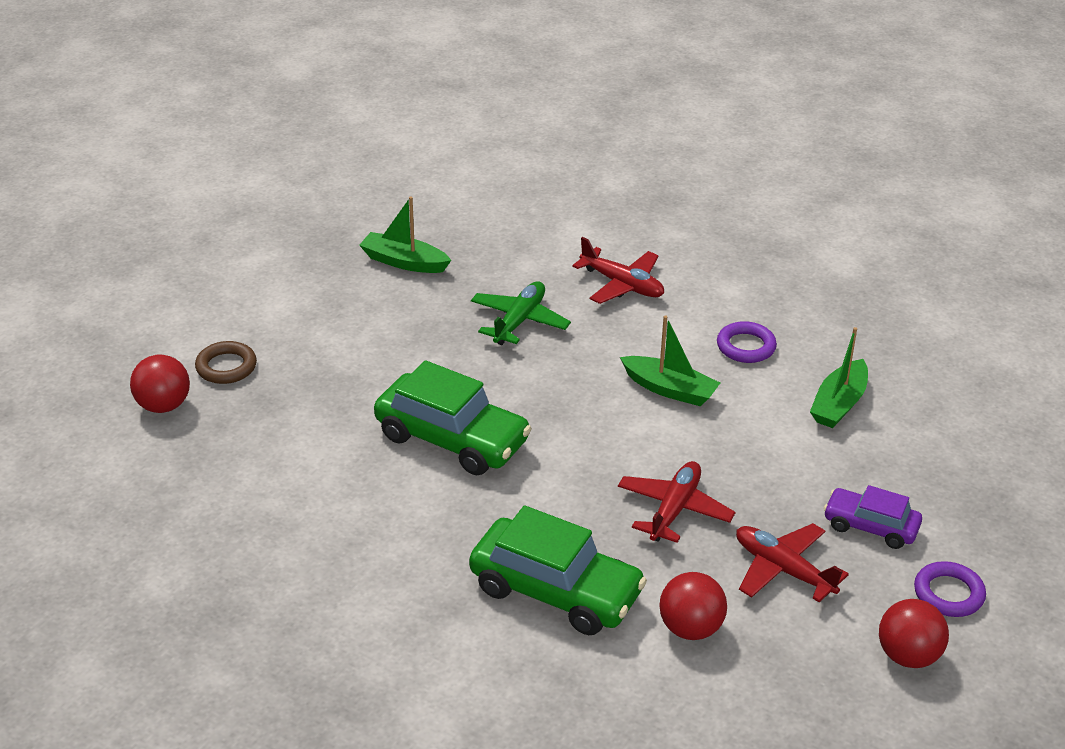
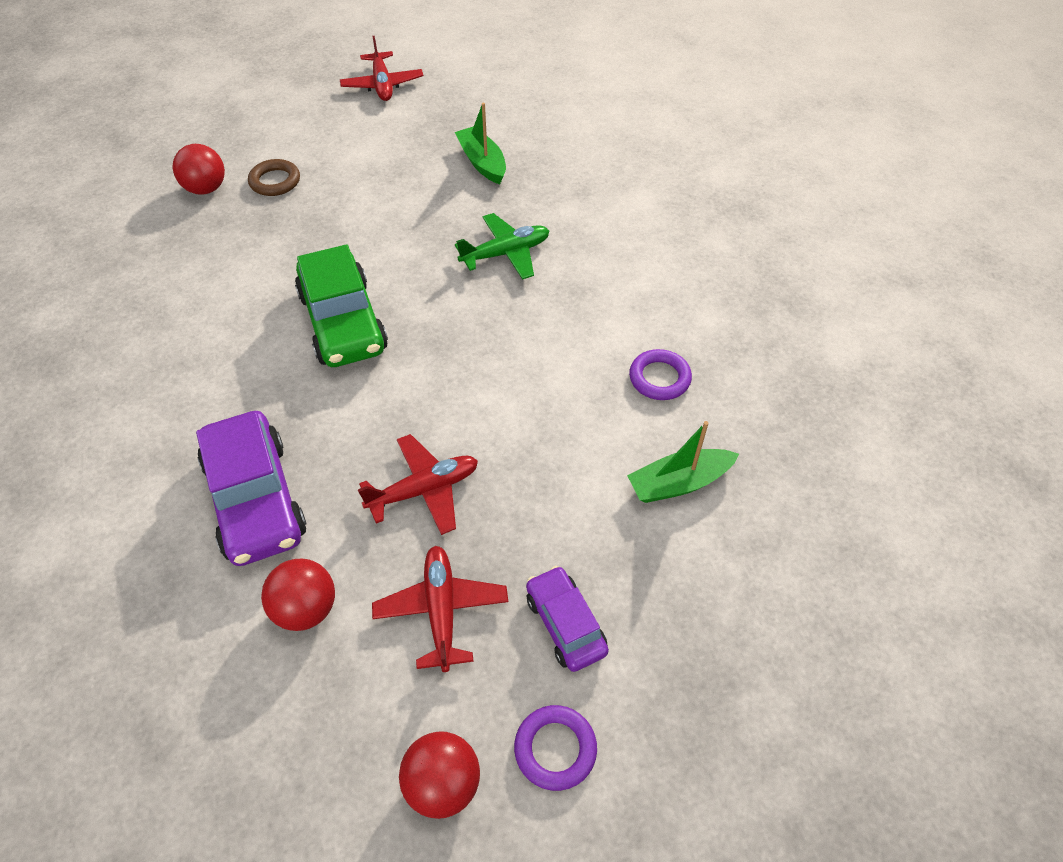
camera: 40 degrees right, 15 degrees up
green car [469,506,647,635] -> purple car [196,411,306,566]
red plane [572,237,664,304] -> red plane moved to [340,36,423,101]
green boat [620,315,720,406] -> none

